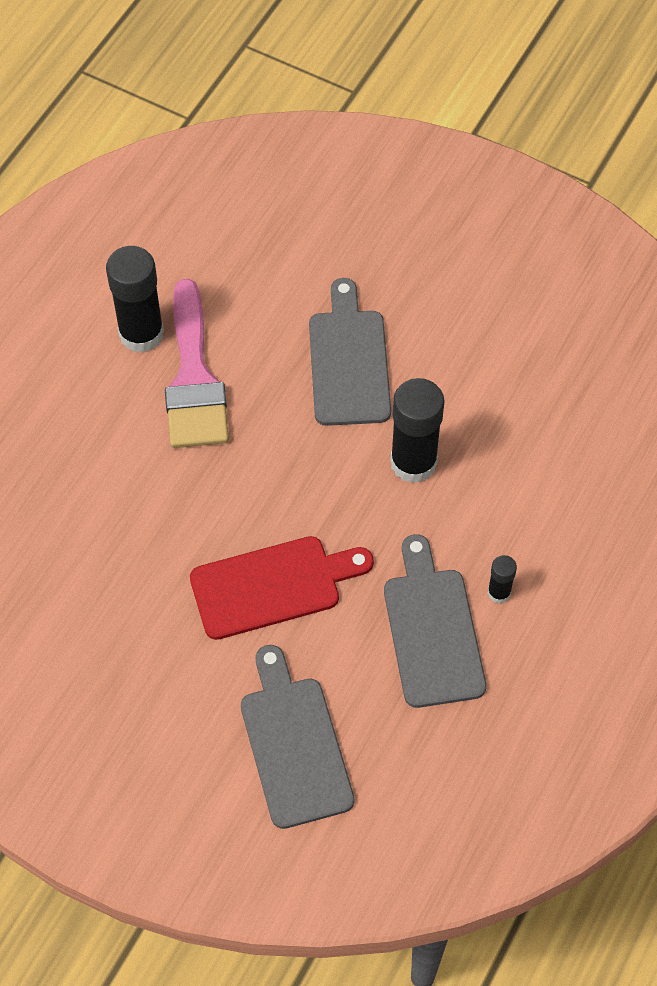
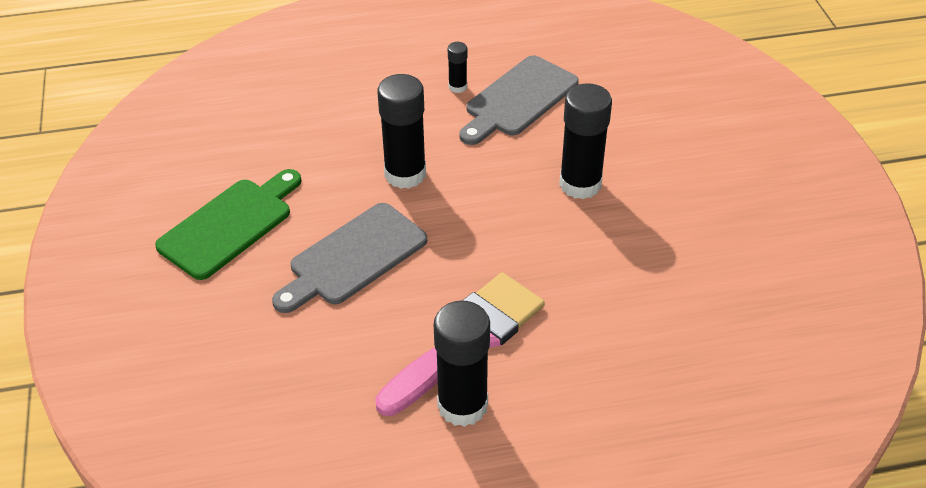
camera: 130 degrees left, 15 degrees down
red cutting board [190,536,374,640] -> black glue stick [559,83,612,199]
grey cutting board [241,645,355,829] -> none
none -> green cutting board [155,169,301,280]

